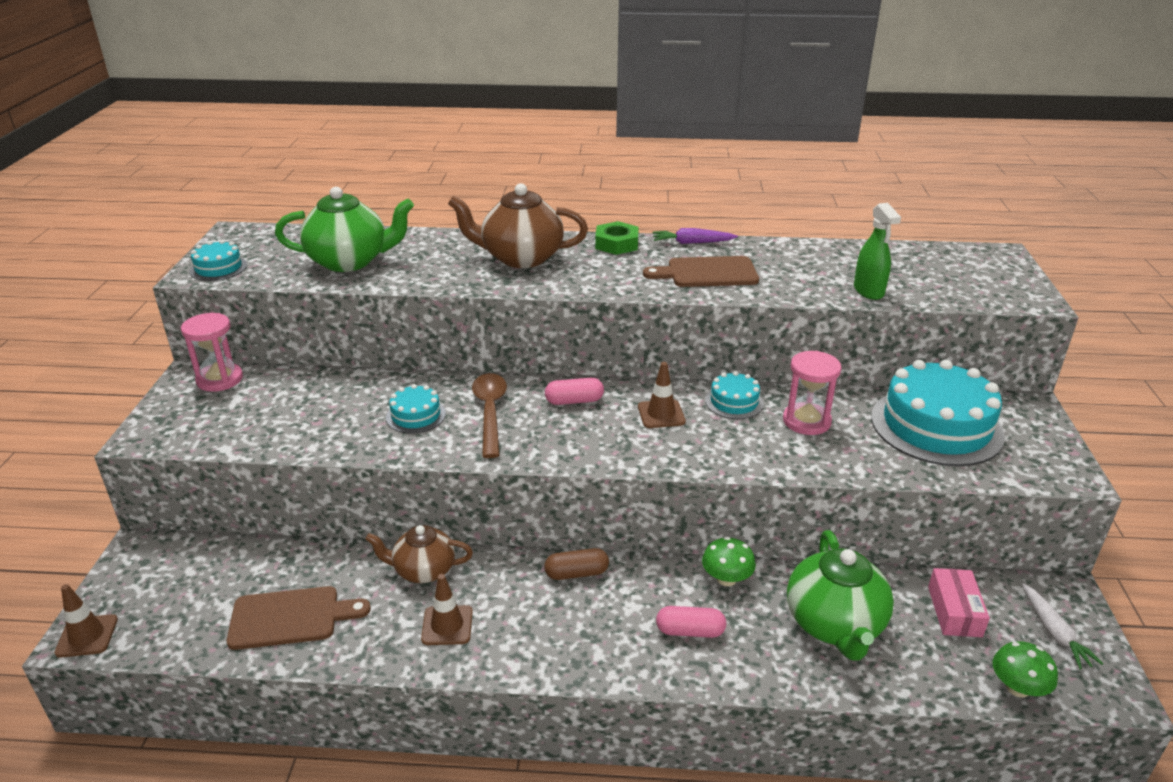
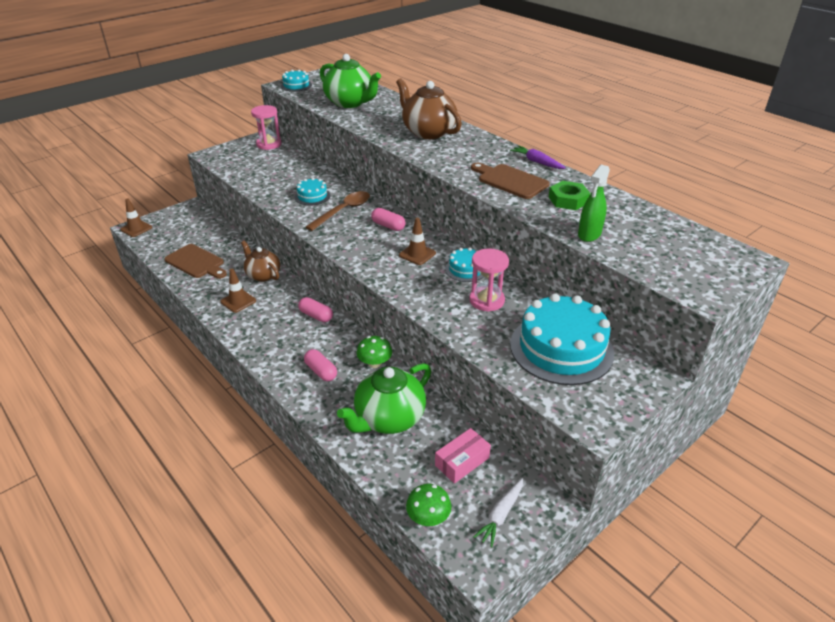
camera: 45 degrees right, 5 degrees up
brown capsule [544,548,609,580] -> pink capsule [298,297,333,322]
green nut [595,221,639,255] -> green nut moved to [549,181,590,210]

